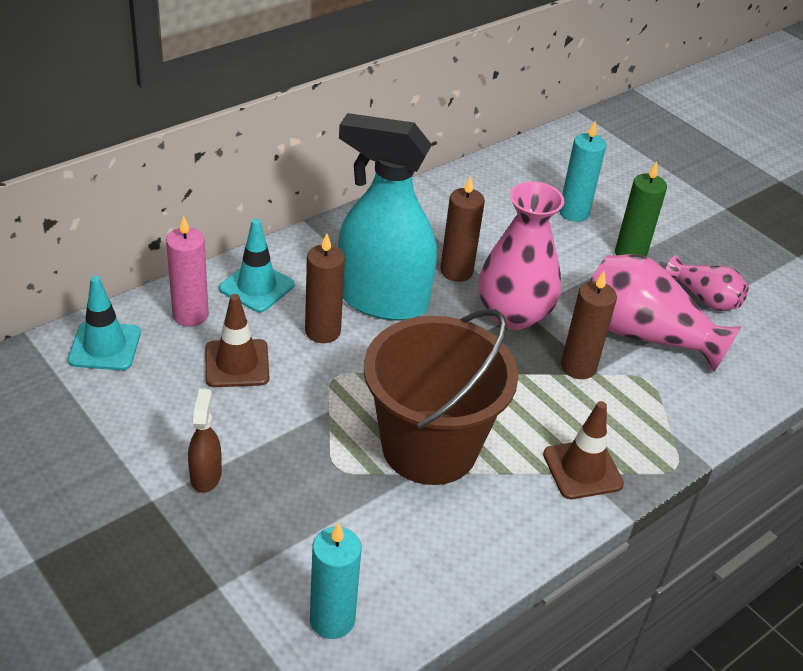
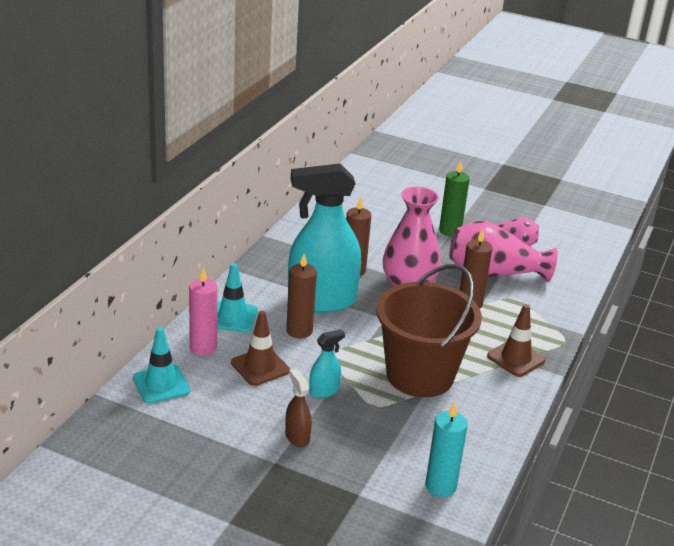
camera: 25 degrees left, 10 degrees down
turquoise candle [559,120,606,222] -> none
none -> turquoise spray bottle [309,329,345,398]

